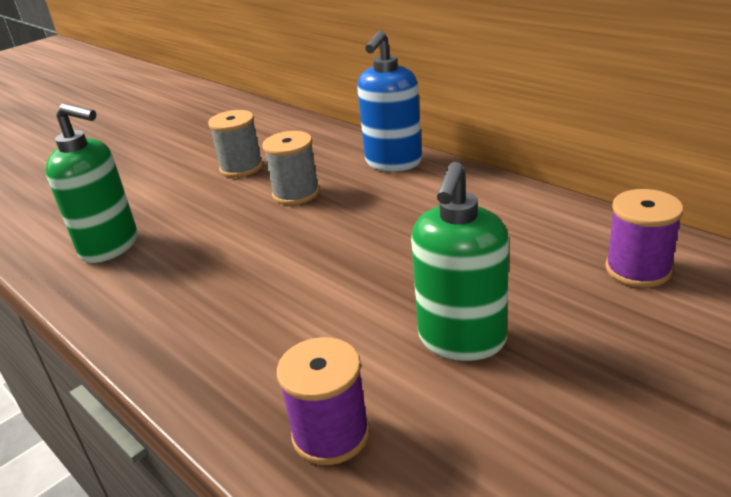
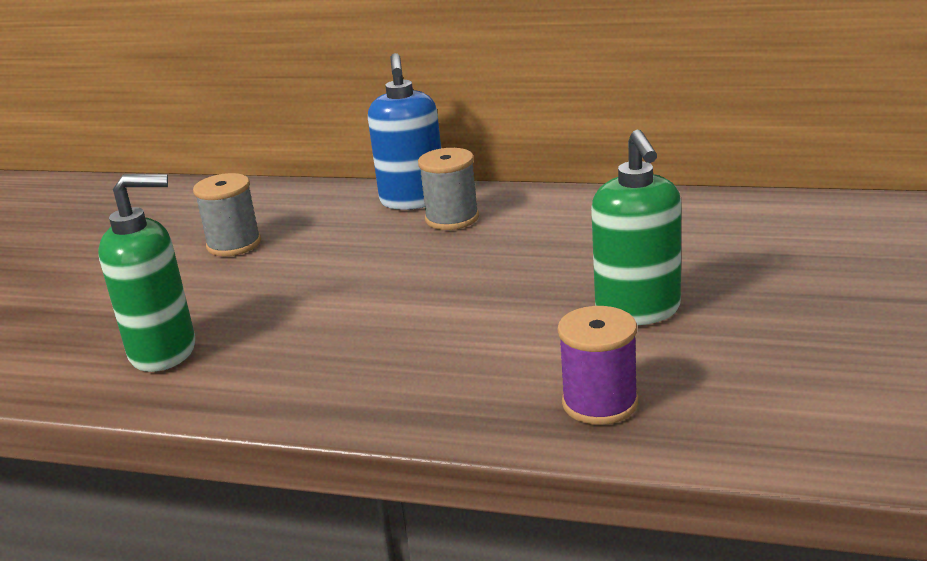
camera: 30 degrees left, 5 degrees down
grey spool [262,131,320,205] -> grey spool moved to [418,148,479,230]
purple spool [605,189,684,288] -> none

